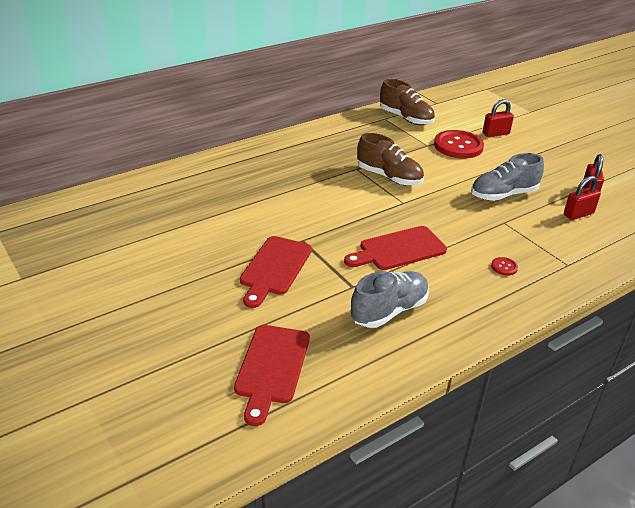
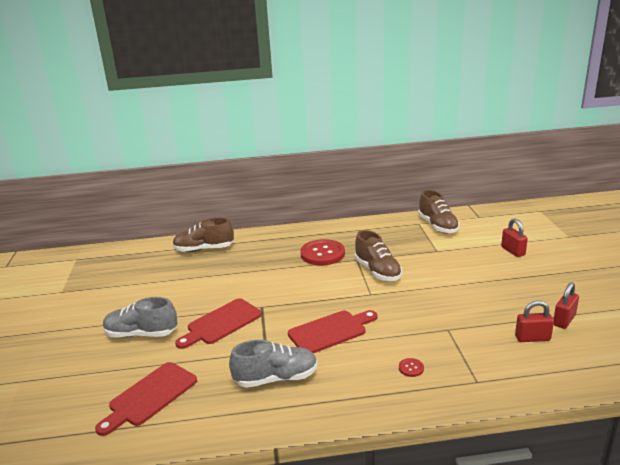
camera: 30 degrees right, 10 degrees down
red cutting board [344,226,447,270] -> red cutting board turned 150 degrees clockwise [288,310,377,353]
red button [434,130,484,158] -> red button moved to [300,239,345,266]
grey shoe [471,153,544,201] -> grey shoe moved to [103,297,177,338]
red padlock [483,99,514,137] -> red padlock turned 60 degrees clockwise [501,218,528,257]
none -> brown shoe [173,218,234,252]

